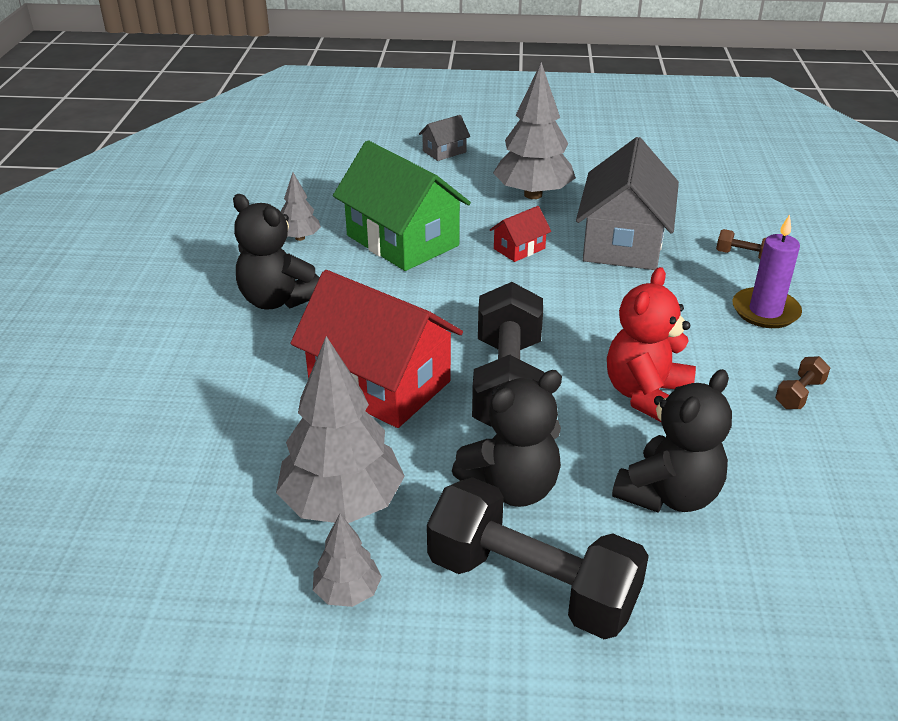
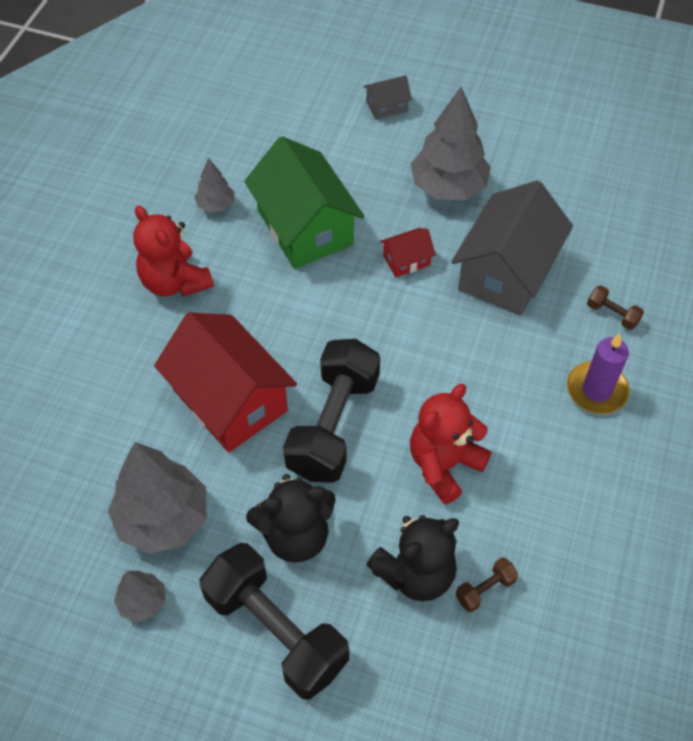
camera: 15 degrees right, 20 degrees up
black teddy bear [233,194,320,310] -> red teddy bear [133,206,214,297]
brown dumbbell [775,356,830,409] -> brown dumbbell moved to [455,557,518,612]

